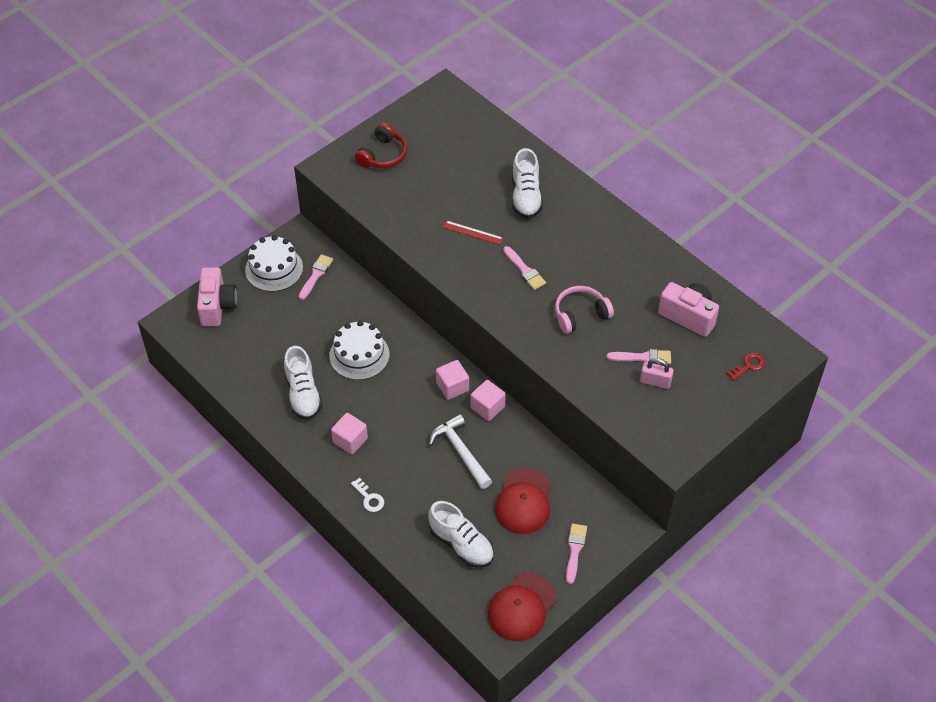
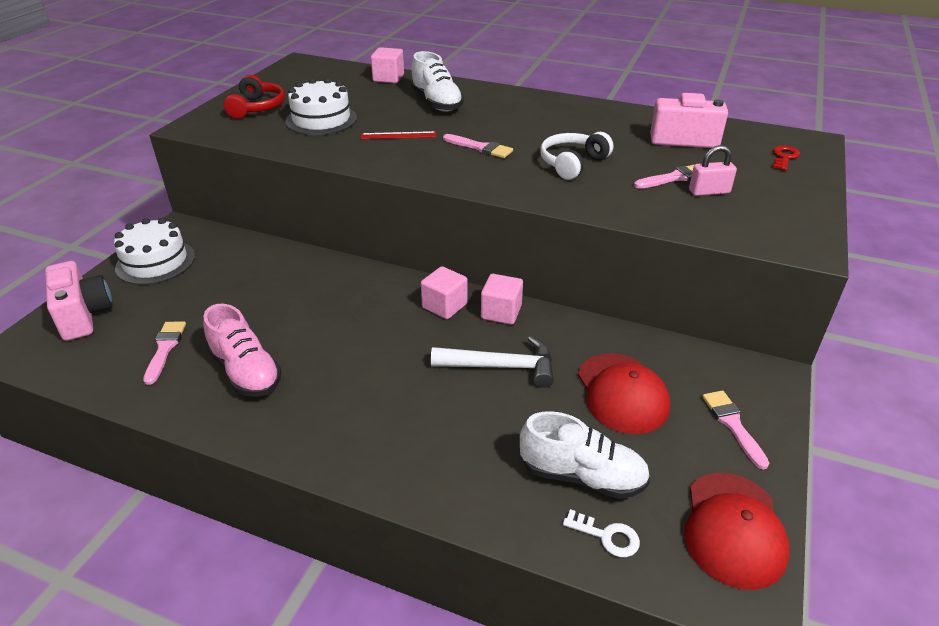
camera: 25 degrees left, 15 degrees down
white shoe [284,346,322,420] -> pink shoe [203,304,282,397]
pink brush [299,254,333,300] -> pink brush moved to [143,321,186,385]
white cake [329,320,389,380] -> white cake moved to [285,78,357,135]
pink cube [331,413,368,455] -> pink cube moved to [371,47,404,83]
white key [351,478,384,512] -> white key moved to [563,509,640,557]
white hammer [429,414,492,489] -> white hammer turned 150 degrees clockwise [431,336,554,388]
pink headphones [555,286,614,334] -> white headphones [540,132,613,180]

